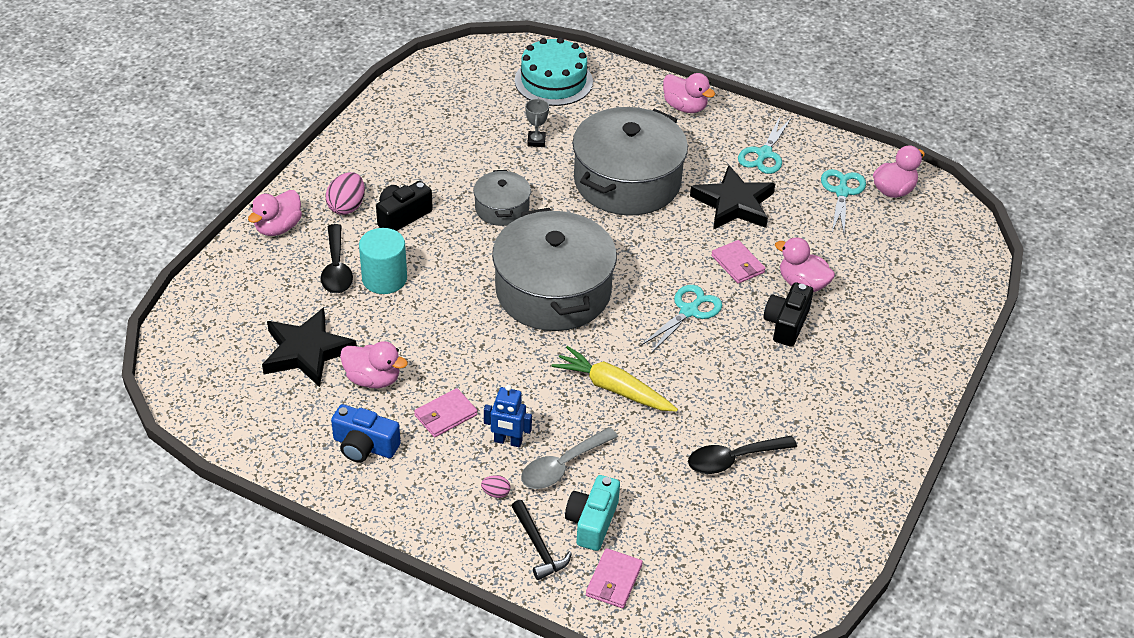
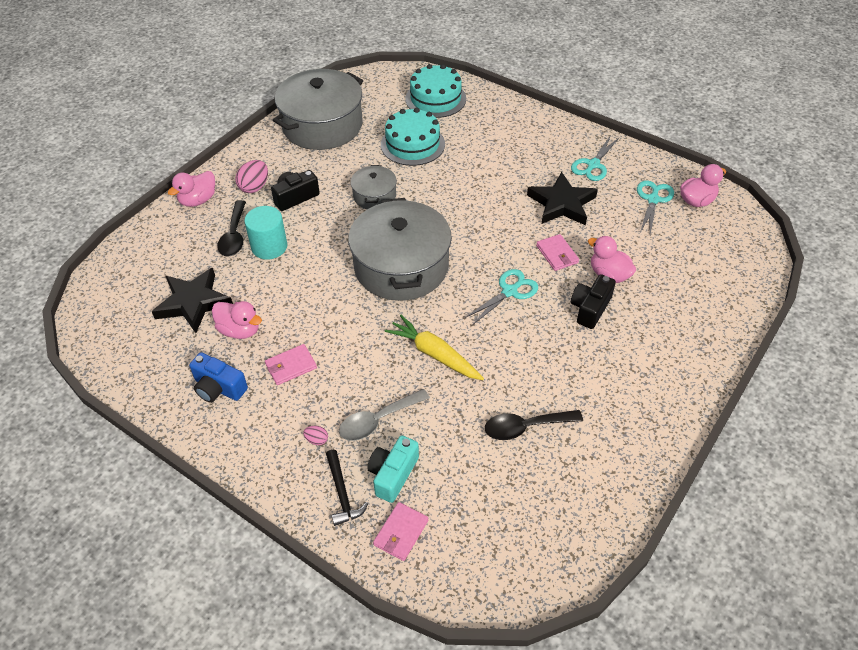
camera: 10 degrees right, 5 degrees up
blue robot [484,385,532,447] -> none
grey trophy [525,98,549,147] -> turquoise cake [381,108,445,166]
grey pot [573,107,688,216] -> grey pot moved to [273,69,363,150]
pink duck [663,73,715,113] -> none

